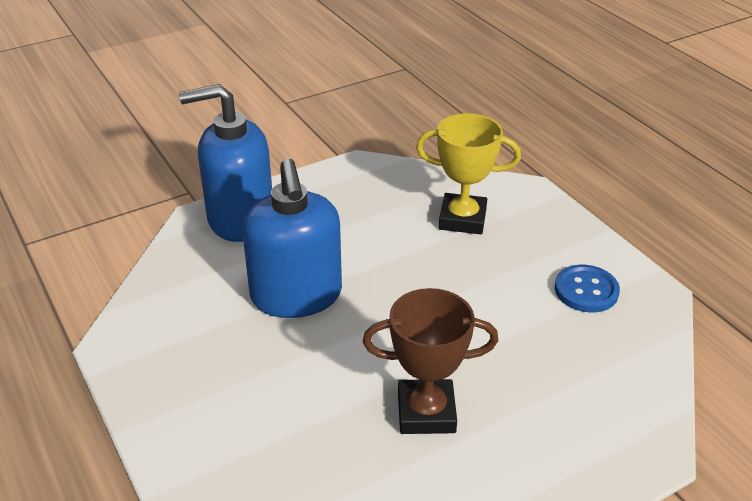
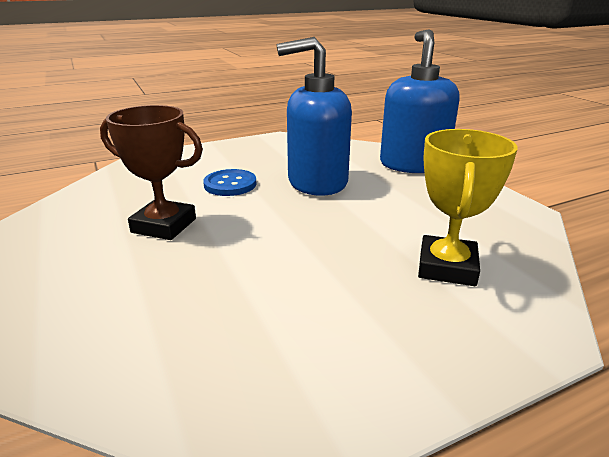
camera: 95 degrees right, 10 degrees down
brown trophy [363,288,499,434] -> brown trophy turned 75 degrees counterclockwise [100,105,203,240]
blue button [555,265,620,312] -> blue button moved to [203,169,256,196]

